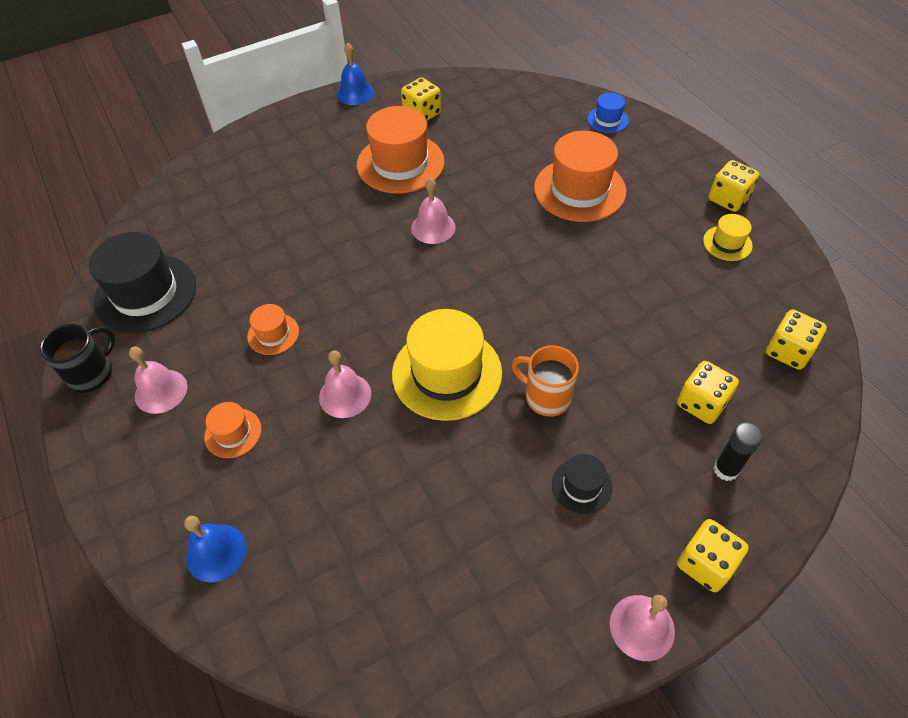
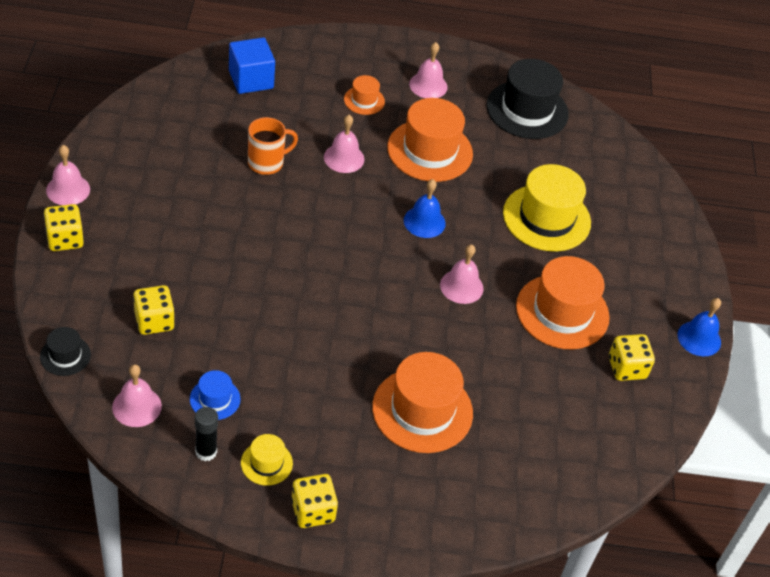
camera: 115 degrees right, 5 degrees down
black mug [40,324,115,393] -> none
blue bell [184,516,247,582] -> blue bell moved to [404,179,446,238]
orange hat [247,304,299,355] -> orange hat [387,98,473,182], size x2.04
yellow hat [392,309,502,421] -> yellow hat moved to [503,164,591,252]
orange mug [511,345,579,417] -> orange mug moved to [248,117,298,175]
black hat [552,454,612,514] -> black hat moved to [40,327,91,376]
blue hat [587,93,629,133] -> blue hat moved to [190,370,241,420]
black glue stick [713,422,763,481] -> black glue stick moved to [195,407,218,461]
yellow dice [766,309,827,370] -> pink bell [112,364,162,427]
none -> blue cube [229,38,275,94]

